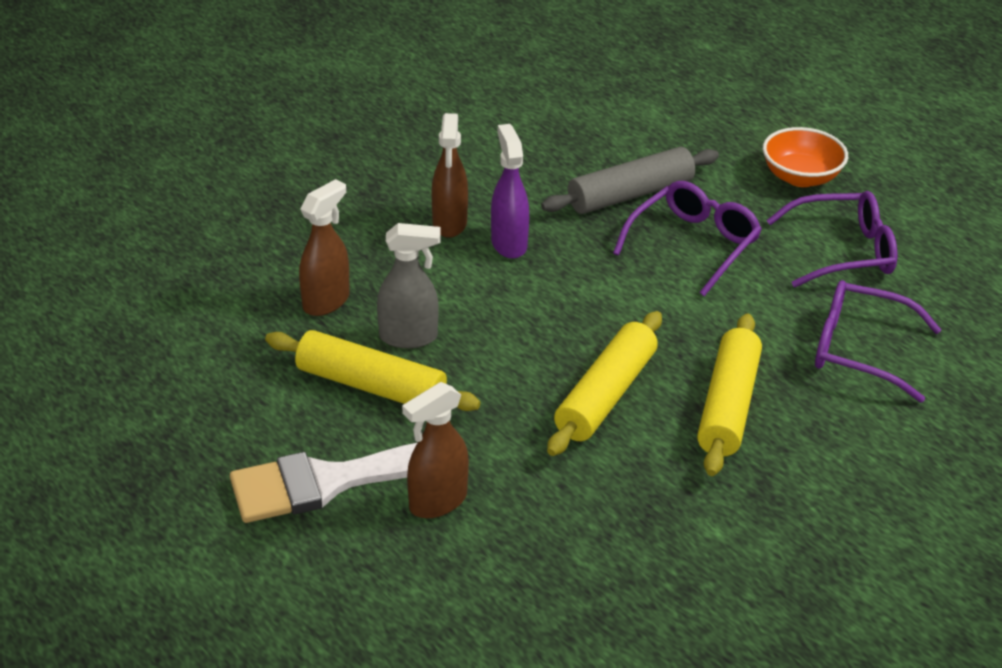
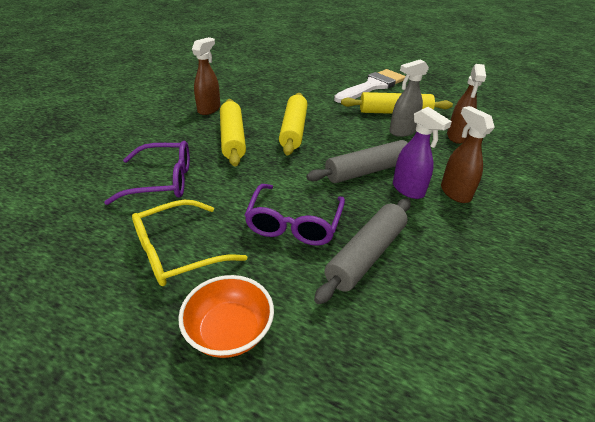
camera: 155 degrees right, 0 degrees up
brown spray bottle [402,382,469,518] -> brown spray bottle moved to [192,37,220,115]
purple glasses [766,191,897,287] -> yellow glasses [132,200,247,286]
none -> grey rolling pin [306,140,407,183]

